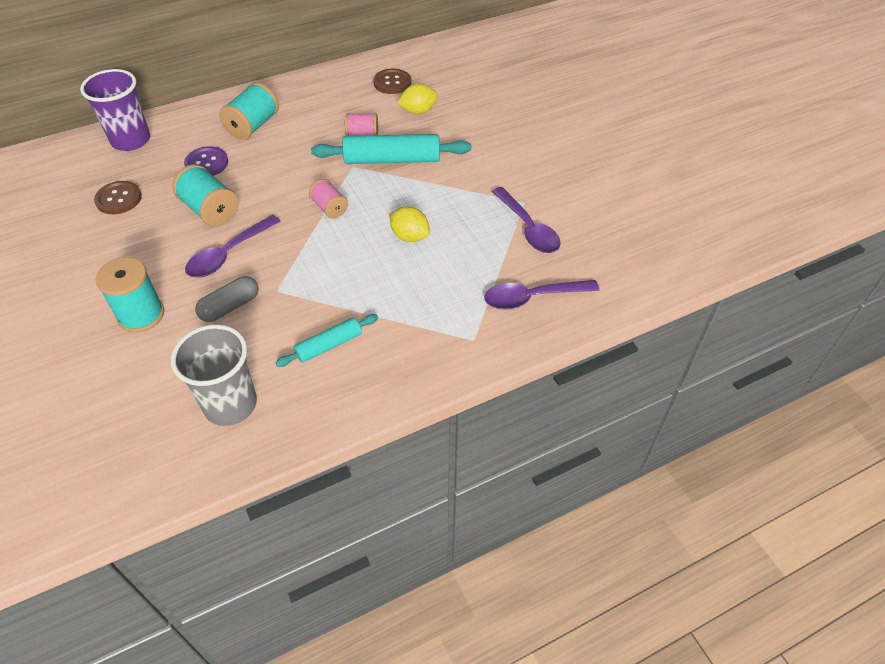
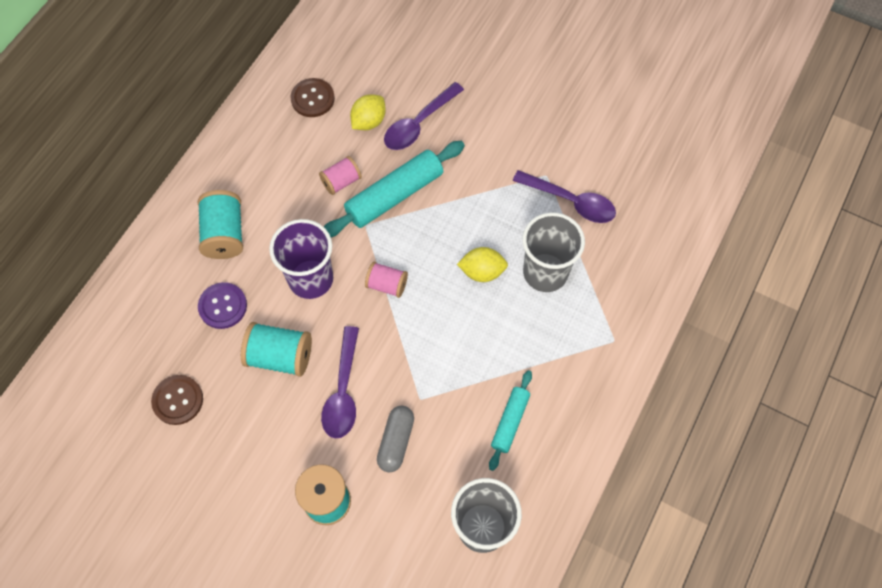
camera: 35 degrees left, 15 degrees up
purple cup [80,69,150,151] -> purple cup moved to [269,219,333,299]
purple spoon [484,280,600,310] -> purple spoon moved to [384,82,464,150]
none -> grey cup [522,212,585,292]

